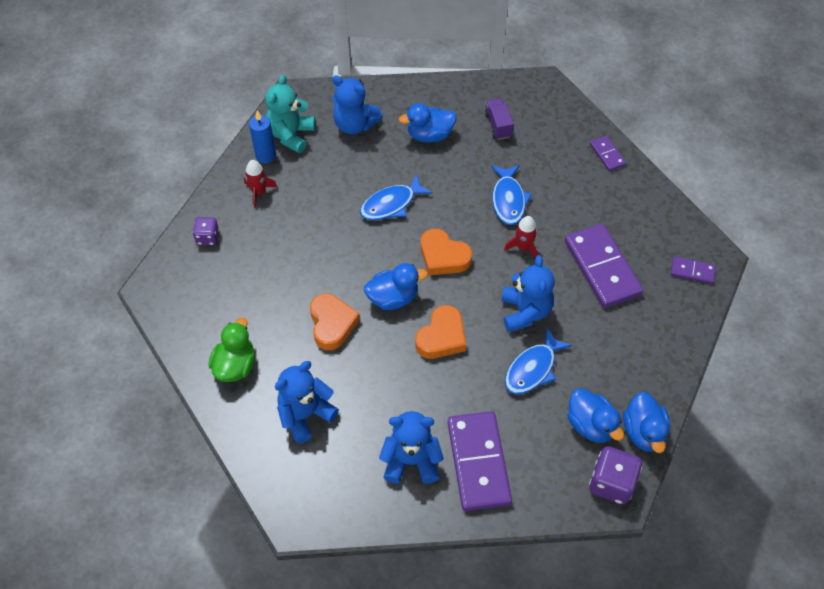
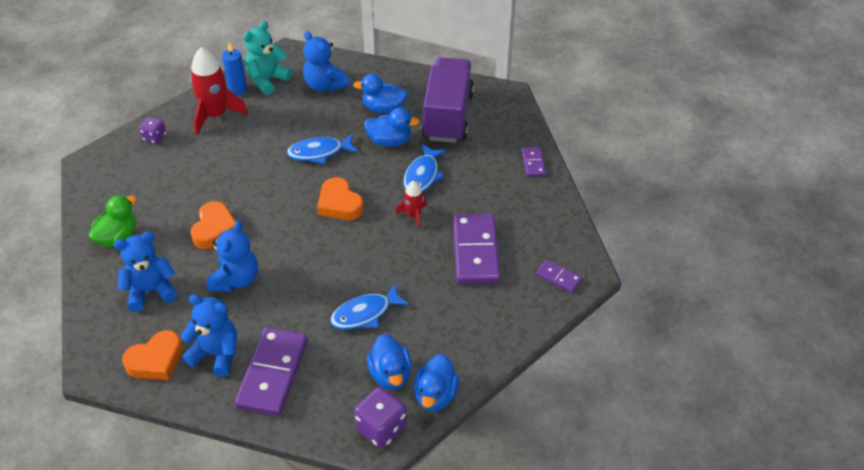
camera: 20 degrees right, 10 degrees down
red rocket [244,160,277,208] -> red rocket [190,47,248,135], size x1.86
blue duck [364,263,428,310] -> blue duck moved to [364,108,420,147]
orange heart [415,305,466,359] -> orange heart moved to [122,330,183,380]
purple truck [485,98,514,140] -> purple truck [421,57,474,143], size x2.34
blue teddy bear [501,255,554,332] -> blue teddy bear moved to [207,220,258,292]

